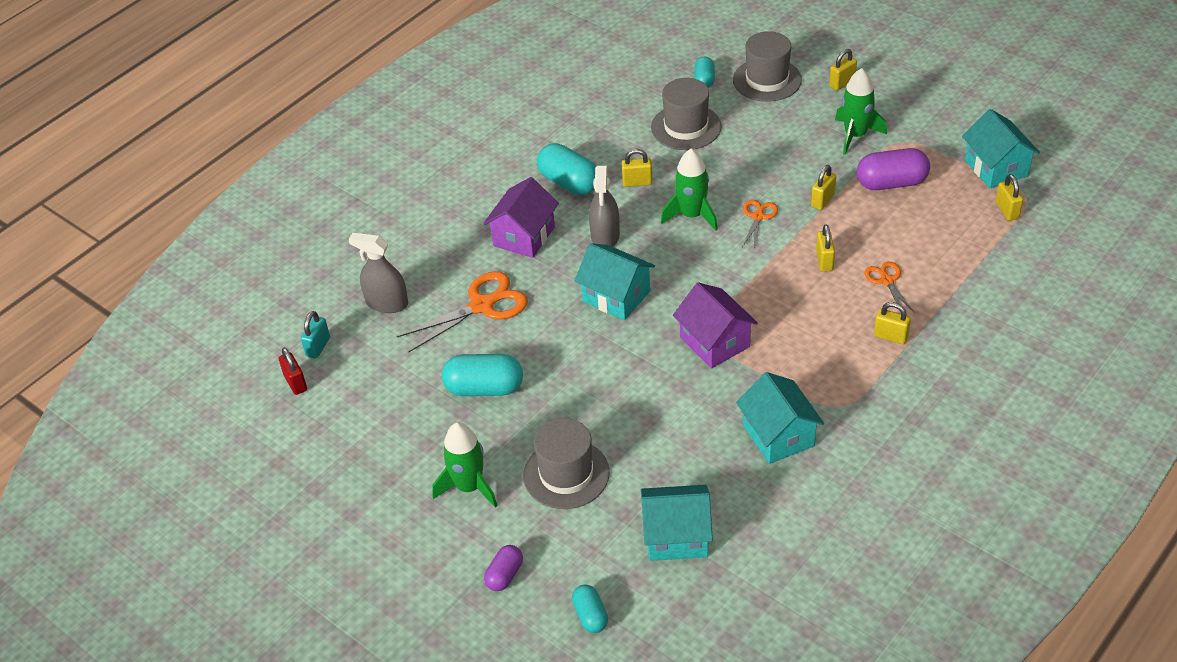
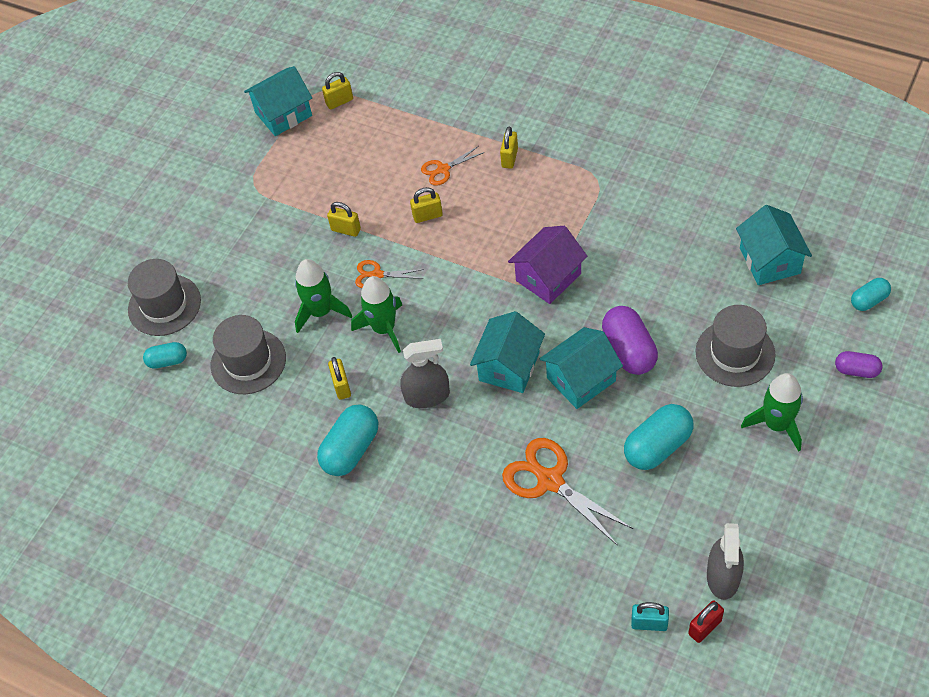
camera: 100 degrees left, 10 degrees up
grey spray bottle [349,233,408,313] -> grey spray bottle moved to [707,523,744,600]
turquoise capsule [442,354,523,396] -> turquoise capsule turned 60 degrees clockwise [624,404,694,470]
purple house [483,177,559,258] -> none
turquoise house [736,372,824,464] -> turquoise house moved to [540,327,623,409]
yellow padlock [829,49,857,91] -> none
green rocket [835,68,887,155] -> green rocket moved to [295,259,352,333]
purple capsule [857,148,930,190] -> purple capsule moved to [602,306,658,375]

